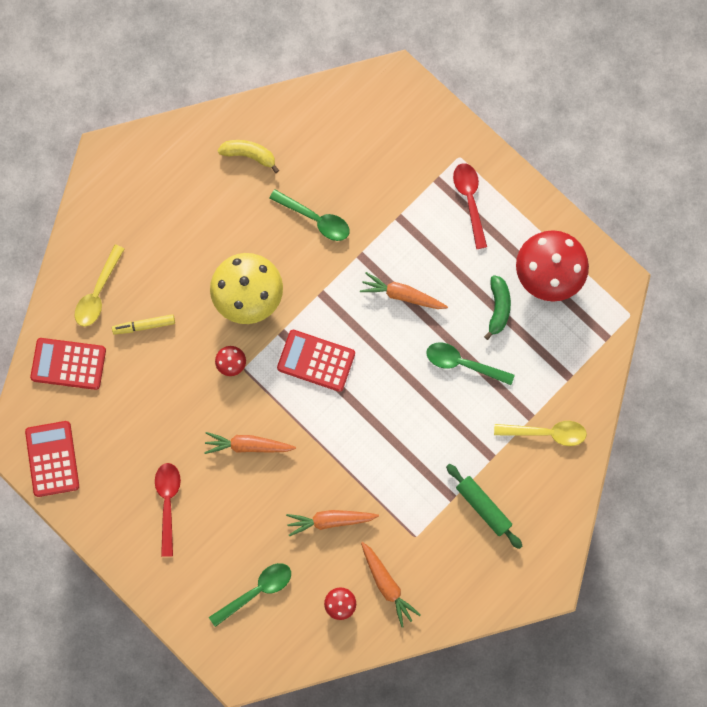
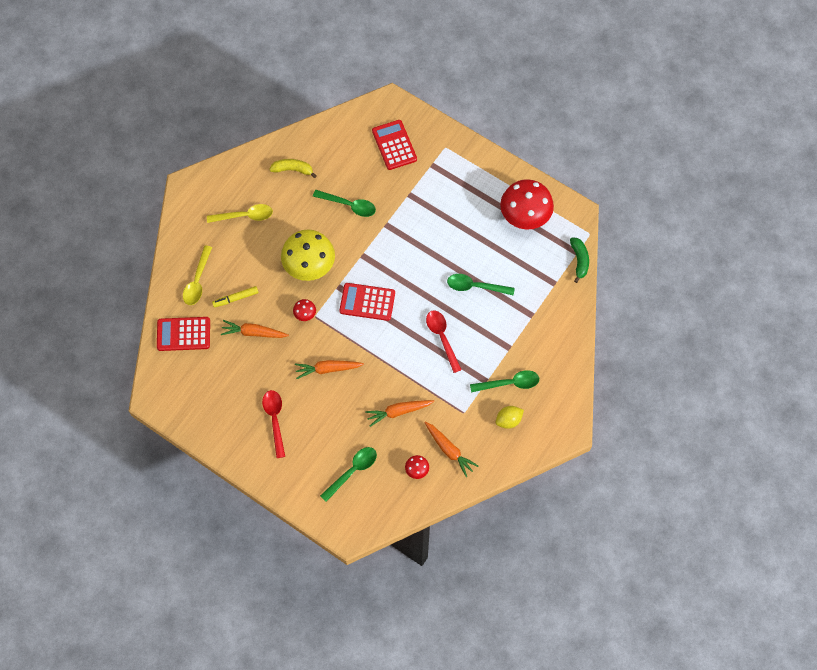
camera: 10 degrees left, 10 degrees down
red calculator [25,421,79,497] -> red calculator moved to [372,120,417,170]
orange carrot [360,272,448,309] -> orange carrot moved to [221,320,289,338]
green rolling pin [446,464,522,549] -> green spoon [470,370,539,392]
red spoon [453,163,487,249] -> red spoon moved to [426,310,462,373]
green banana [484,275,511,340] -> green banana moved to [570,238,589,283]
yellow spoon [494,421,587,446] -> yellow spoon moved to [207,204,273,223]
none -> yellow lemon [496,406,524,429]

